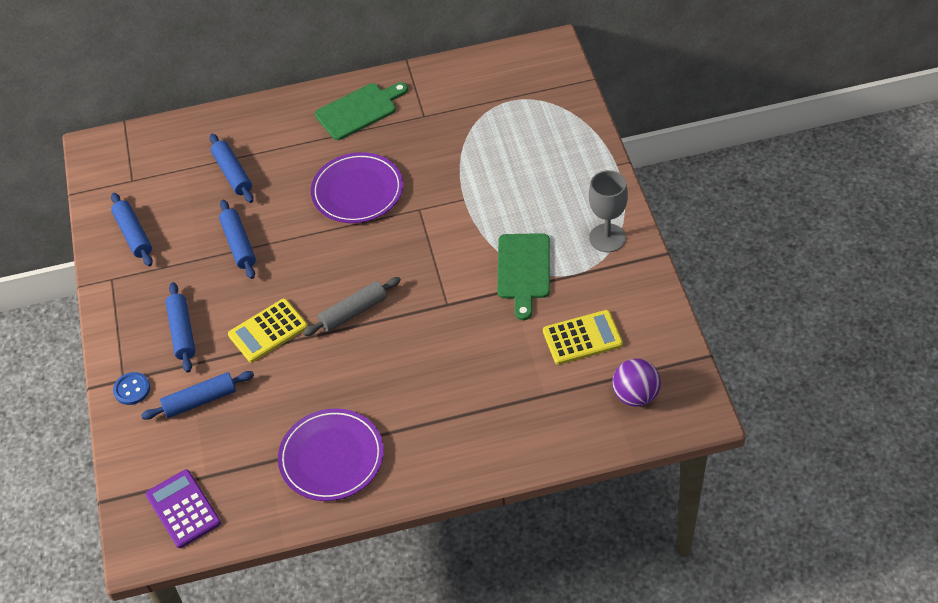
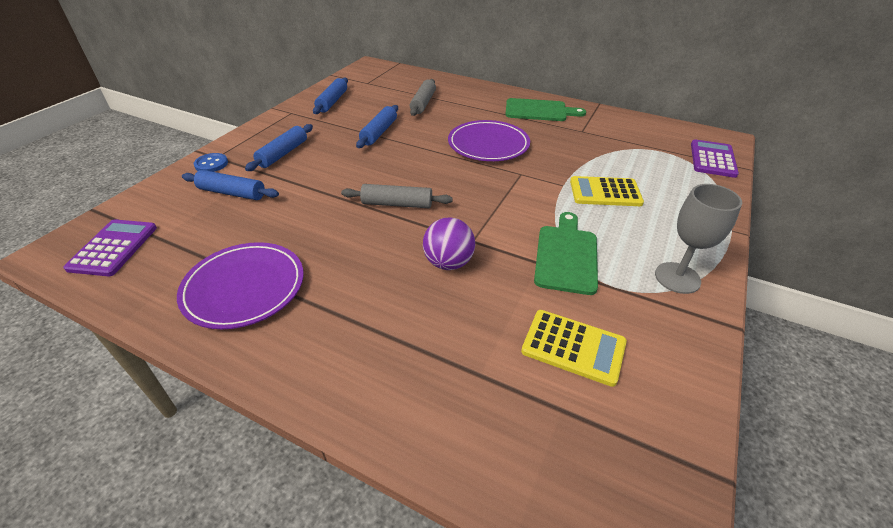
camera: 35 degrees right, 10 degrees down
blue rolling pin [210,134,254,203] -> grey rolling pin [410,79,436,116]
yellow calculator [228,298,308,363] -> yellow calculator moved to [570,176,644,206]
green cutting board [497,233,550,320] -> green cutting board turned 150 degrees clockwise [534,212,598,295]
purple ball [612,359,661,407] -> purple ball moved to [423,218,475,270]
none -> purple calculator [691,139,739,178]

